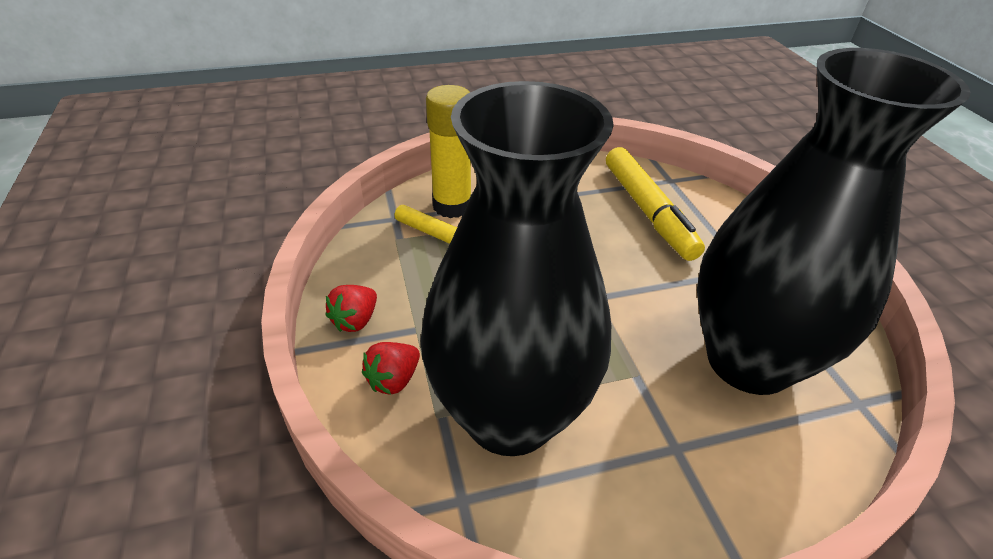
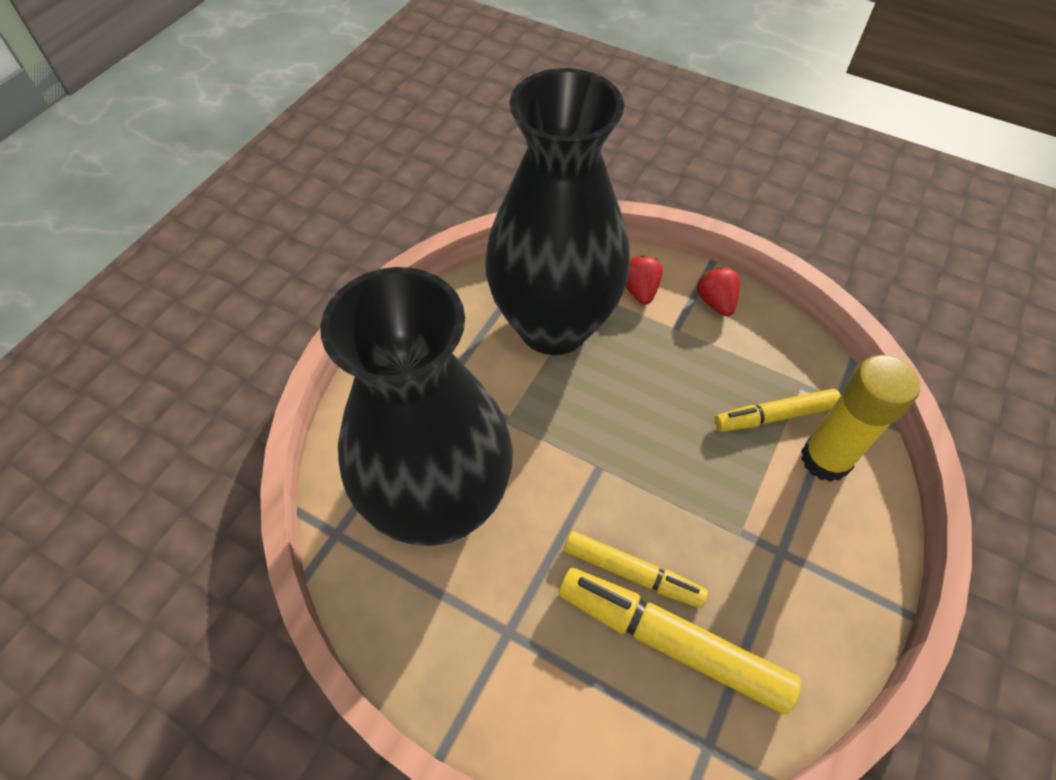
camera: 135 degrees right, 15 degrees up
none -> yellow marker [564,531,708,608]

